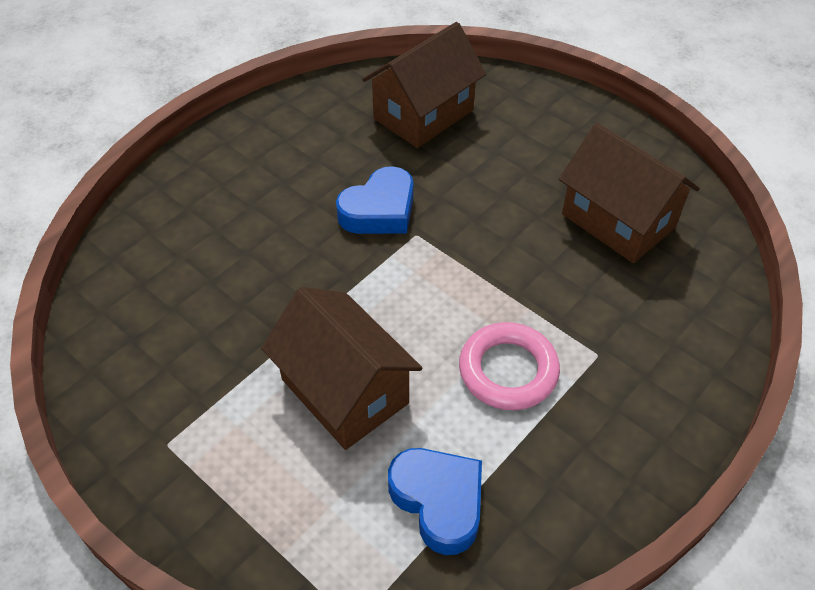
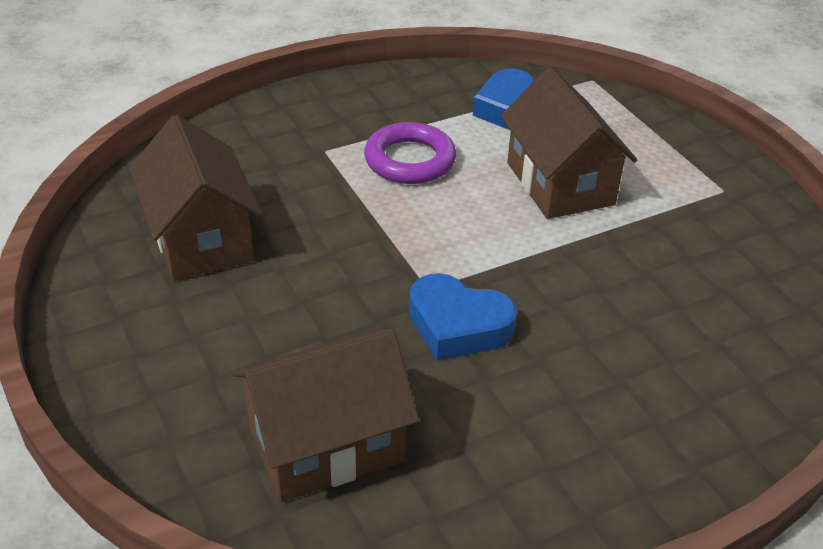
camera: 160 degrees left, 10 degrees down
blue heart [336,166,413,234] -> blue heart turned 135 degrees counterclockwise [409,273,517,360]
pink ring [459,322,560,410] -> purple ring [364,122,456,184]

